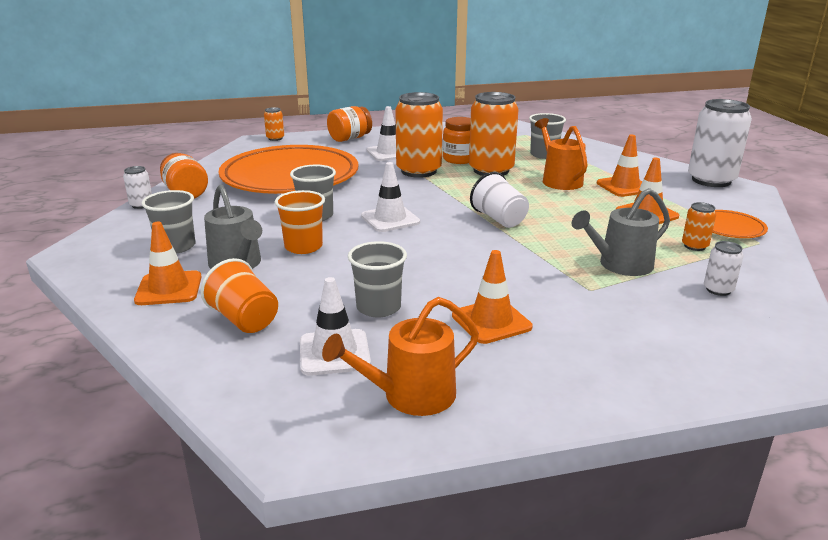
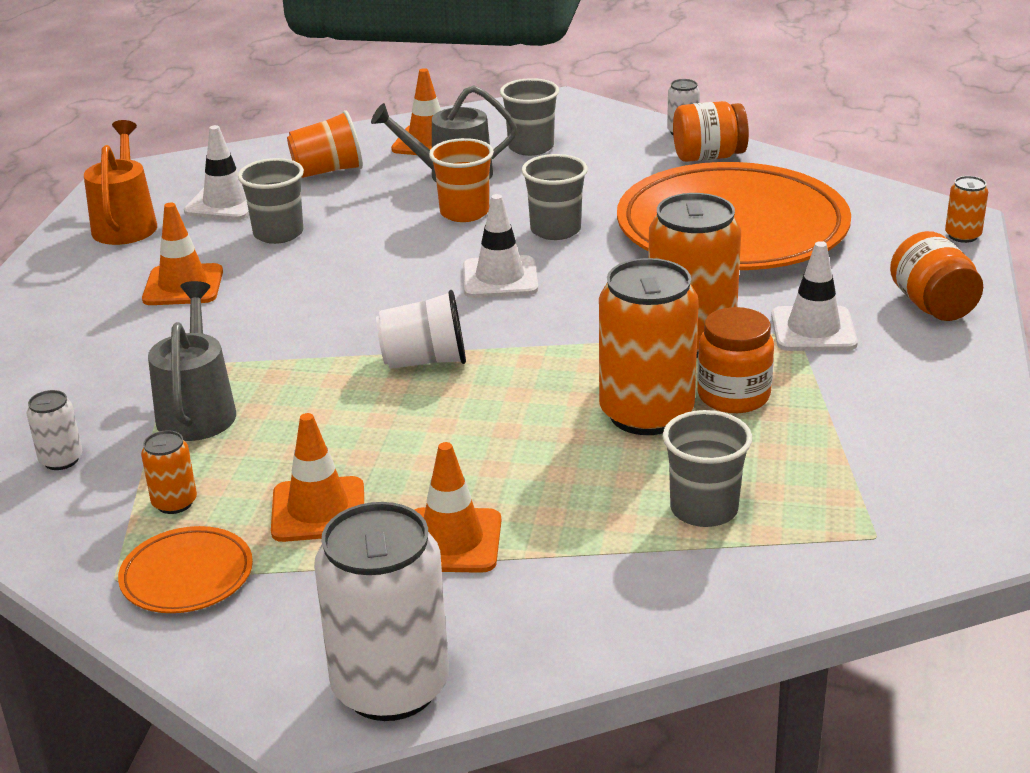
camera: 115 degrees right, 5 degrees up
orange watering can [535,118,588,190] -> none

